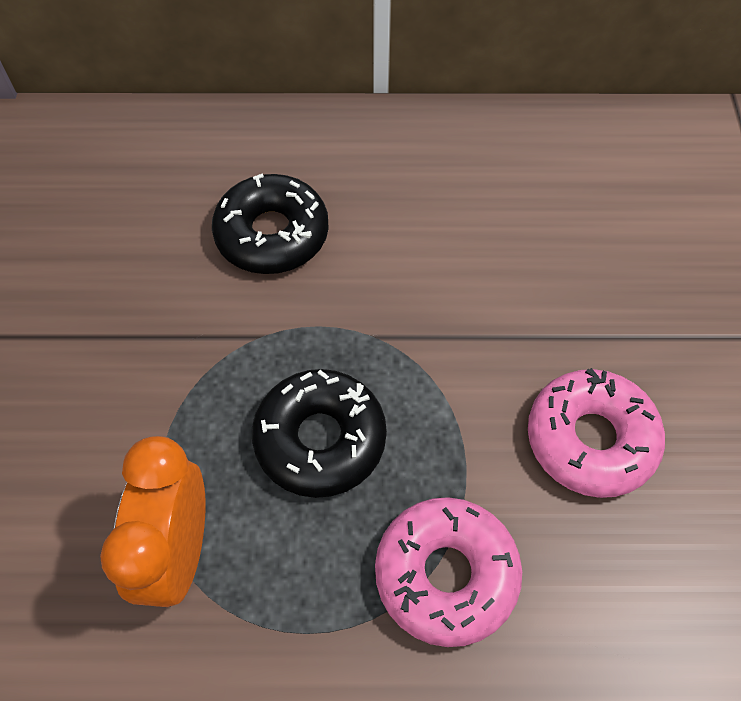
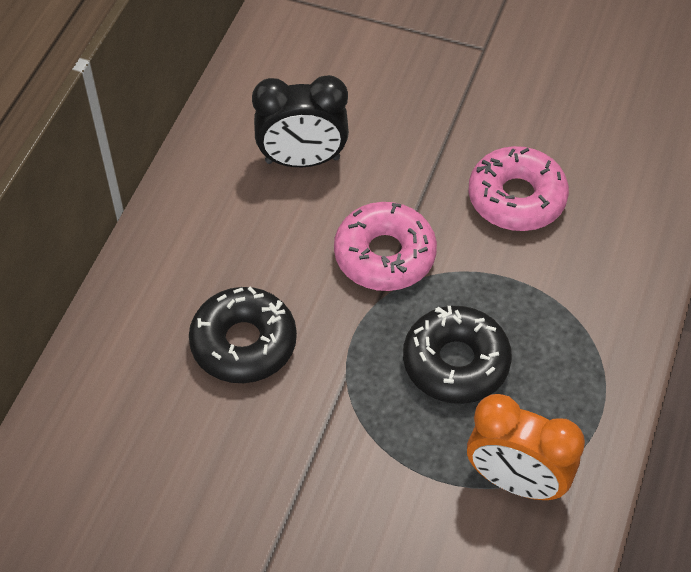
camera: 70 degrees left, 5 degrees down
pink donut [375,497,522,647] -> pink donut moved to [334,202,437,291]
none -> black clock [252,75,349,167]

